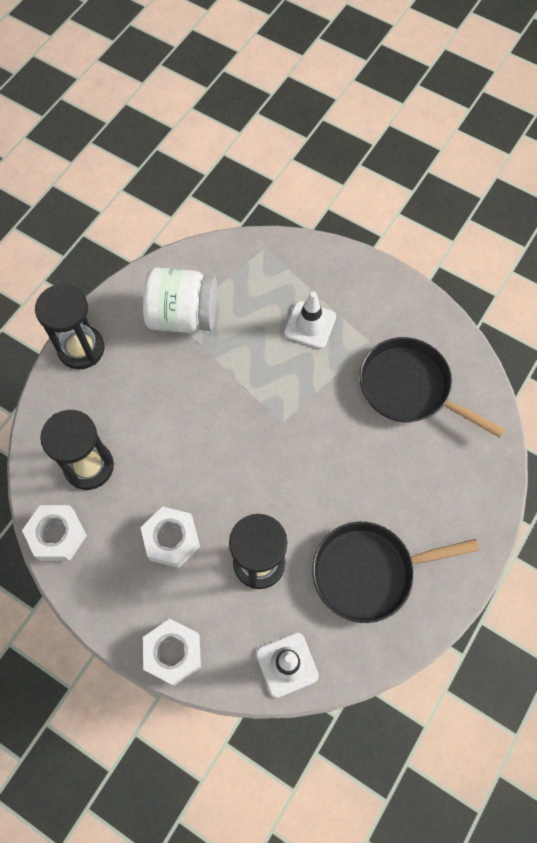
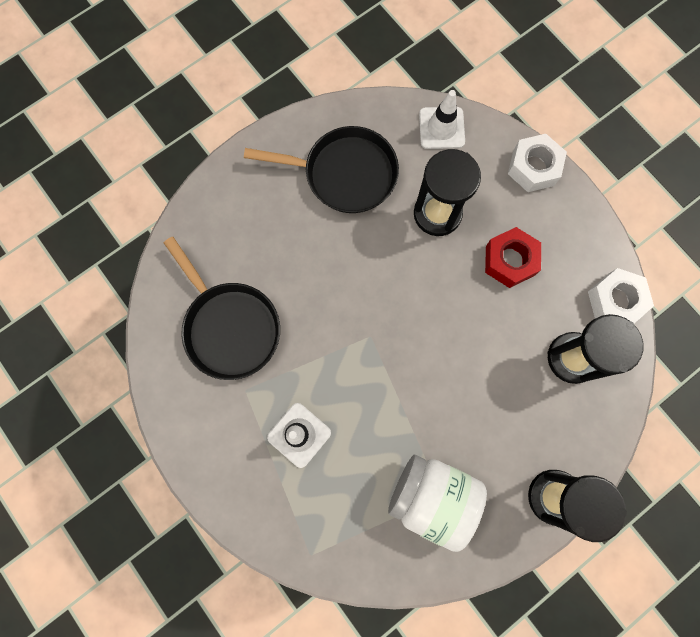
camera: 160 degrees left, 10 degrees up
white nut [140,506,200,568] -> red nut [485,227,541,288]

